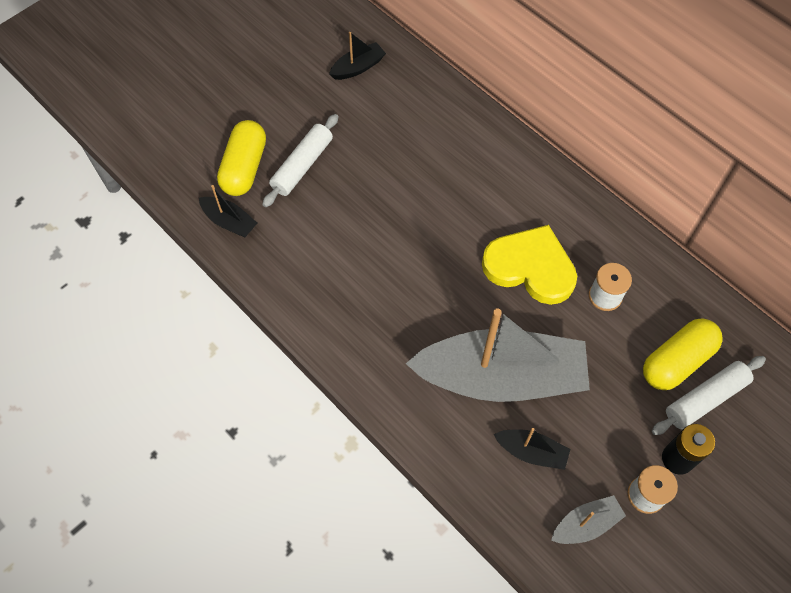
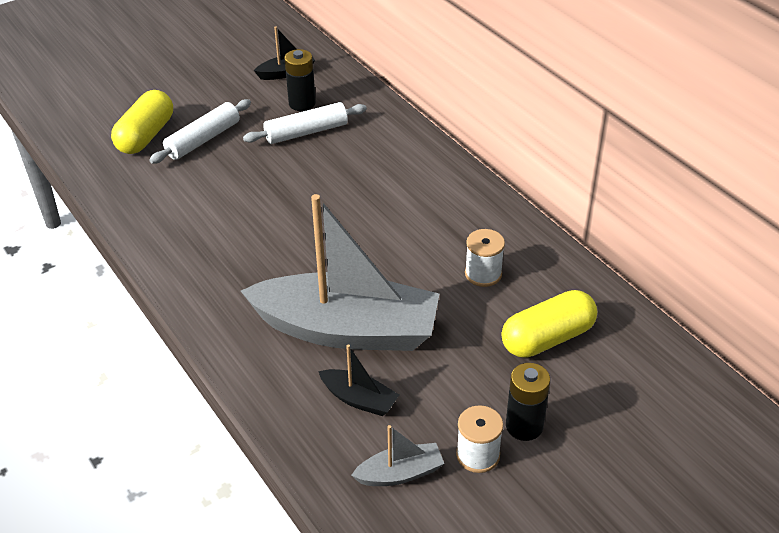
camera: 10 degrees right, 20 degrees down
black boat [199,185,257,238] -> none
yellow heart [482,225,577,305] -> none
white rolling pin [652,356,766,435] -> white rolling pin moved to [243,102,367,144]
none -> black battery [284,49,316,111]

